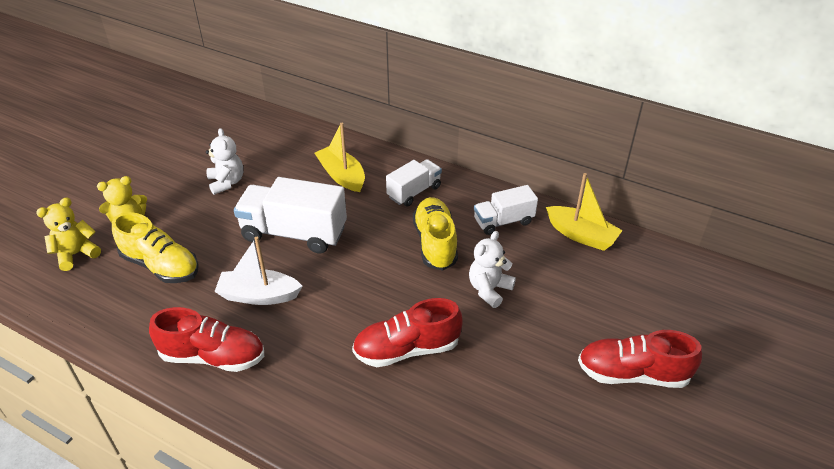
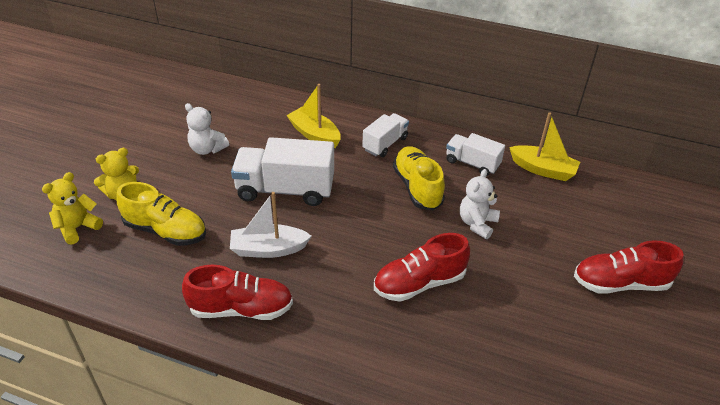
camera: 10 degrees left, 0 degrees up
white teddy bear [206,128,243,195] -> white teddy bear turned 150 degrees clockwise [185,103,229,155]
white truck [474,185,538,235] -> white truck turned 60 degrees clockwise [446,133,505,176]

